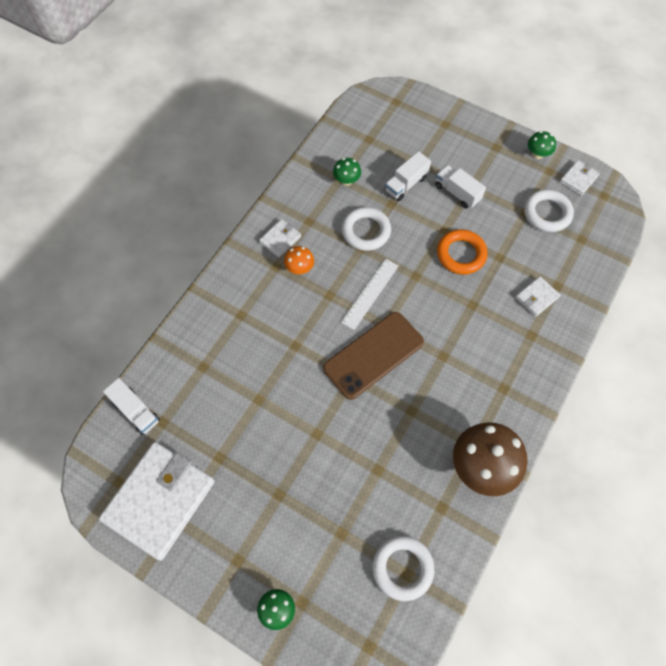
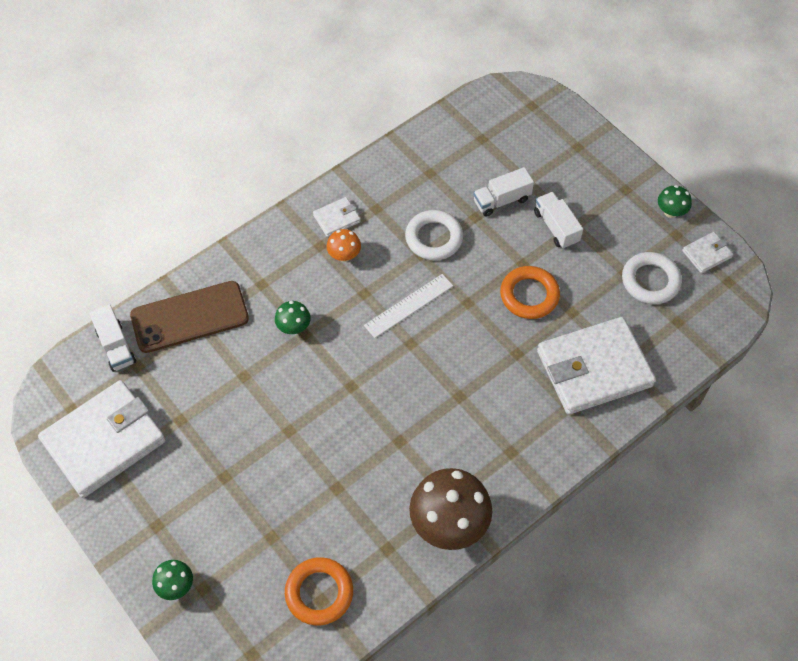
camera: 20 degrees right, 5 degrees down
brown phone [323,312,424,400] -> brown phone moved to [130,281,249,353]
green mushroom [333,158,361,186] -> green mushroom moved to [275,301,310,334]
white ring [372,536,434,601] -> orange ring [285,557,353,625]
white wallet [515,276,560,317] -> white wallet [537,317,656,415], size x2.30

